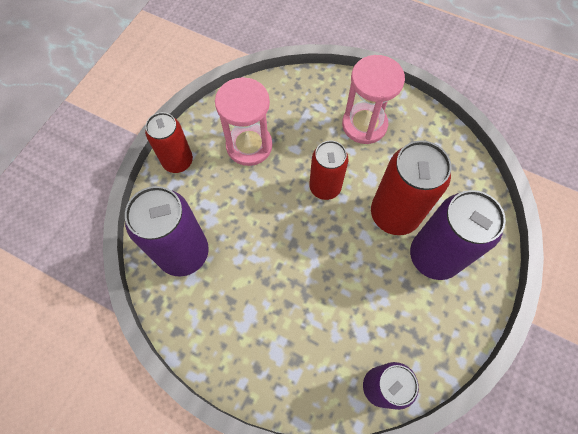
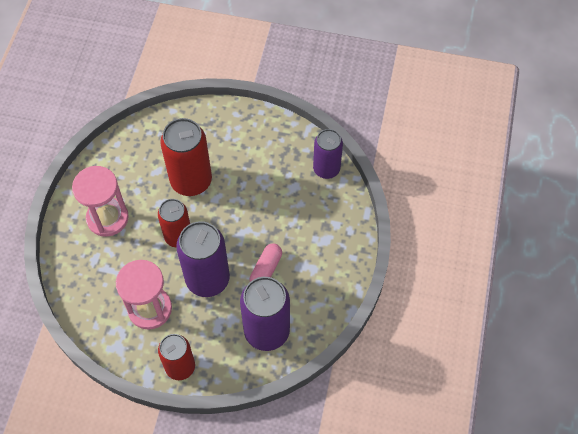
camera: 105 degrees left, 5 degrees down
purple can [410,190,506,280] -> purple can moved to [176,221,230,297]
none -> pink capsule [250,243,282,282]

